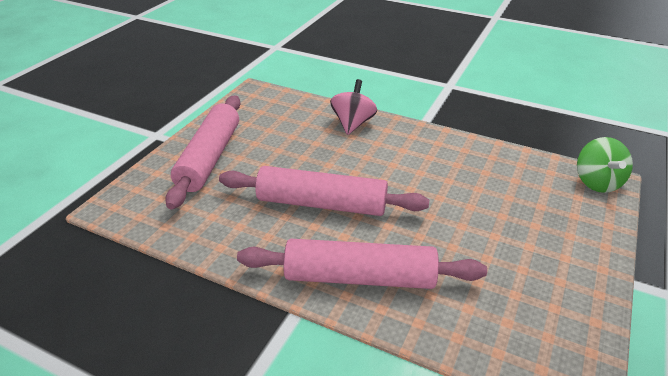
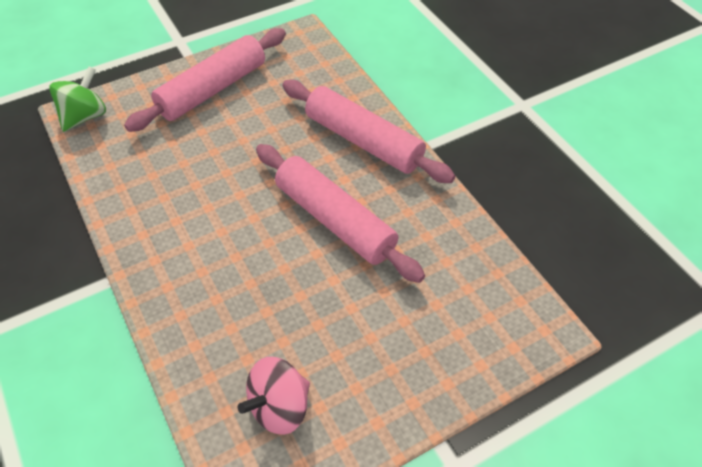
camera: 145 degrees left, 15 degrees up
pink rolling pin [165,95,240,209] -> pink rolling pin moved to [124,28,286,132]
pink spinning top [330,79,377,135] -> pink spinning top moved to [238,357,310,435]

